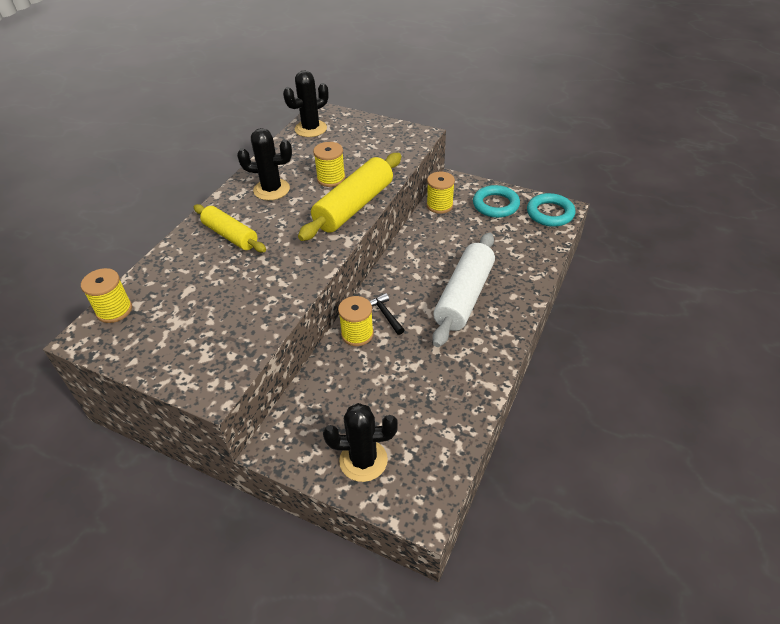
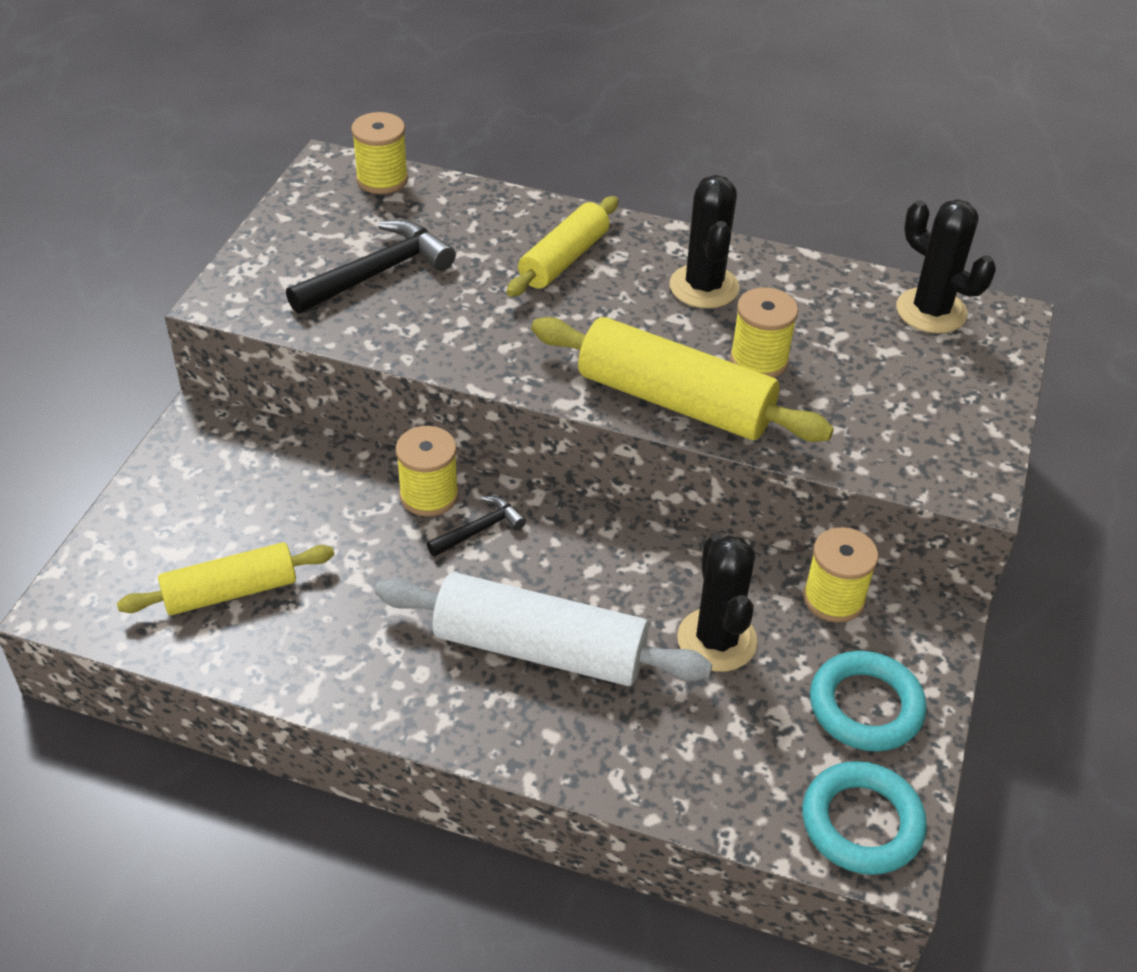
camera: 80 degrees right, 0 degrees up
black cactus [323,403,398,482] -> black cactus moved to [677,534,758,672]
none -> yellow rolling pin [117,542,334,615]
none -> black hammer [286,219,456,314]

